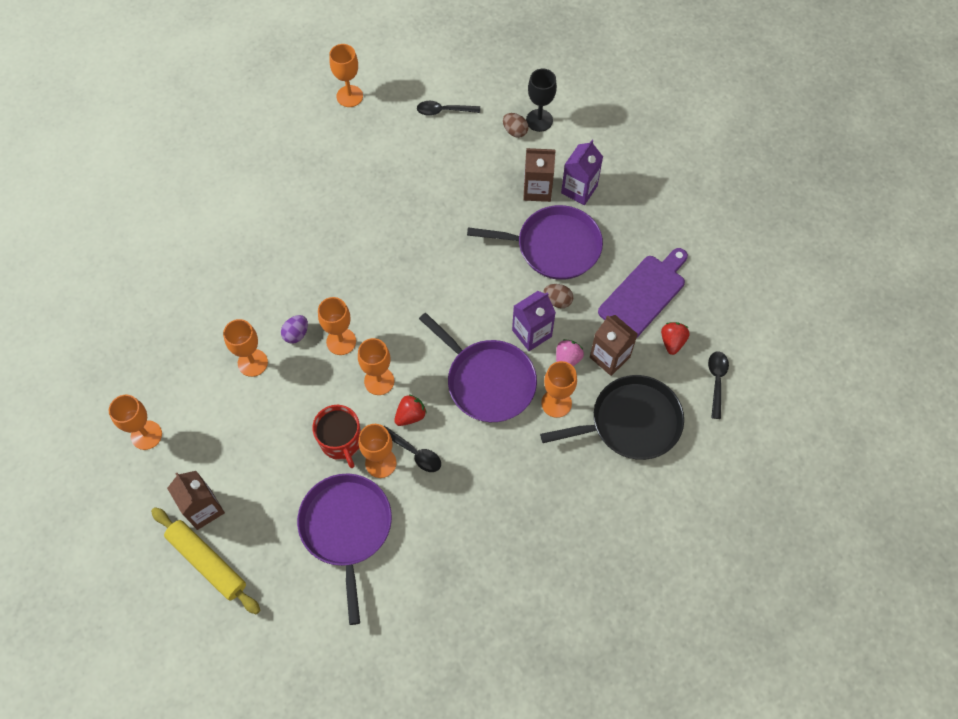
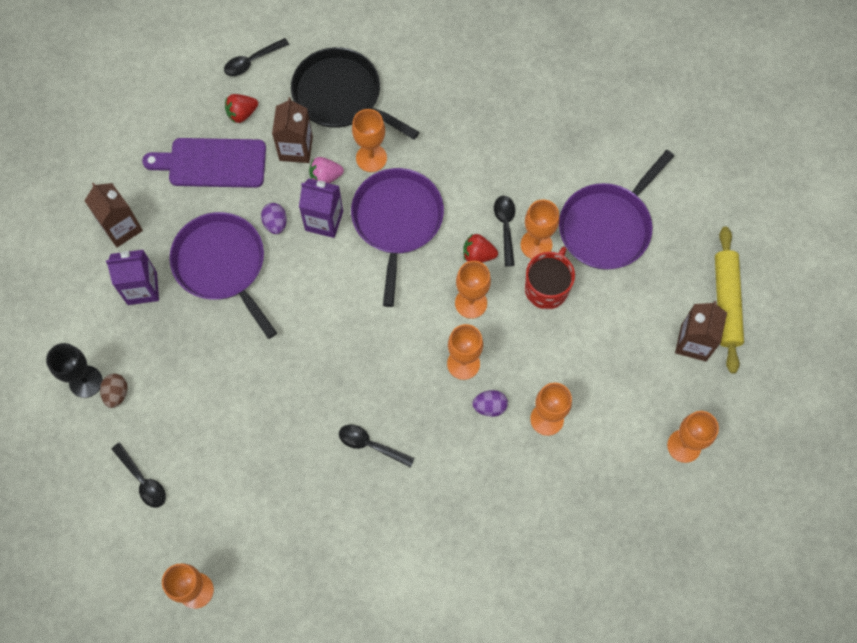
camera: 130 degrees left, 5 degrees up
brown carton [523,148,556,202] -> brown carton moved to [84,182,143,247]
brown egg [543,284,573,308] -> purple egg [261,203,287,234]
none -> black spoon [339,425,415,468]

